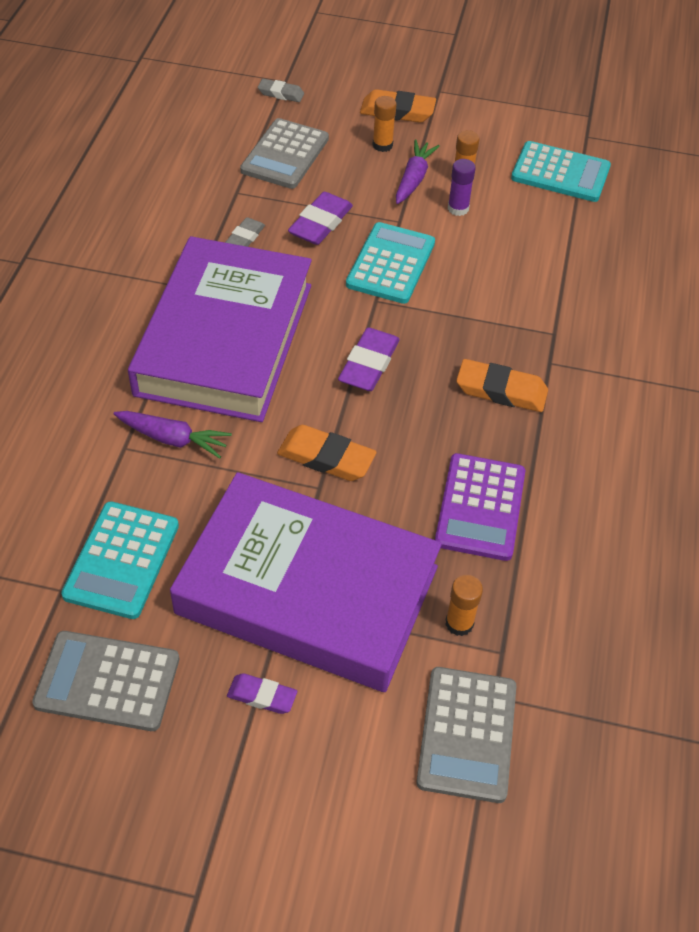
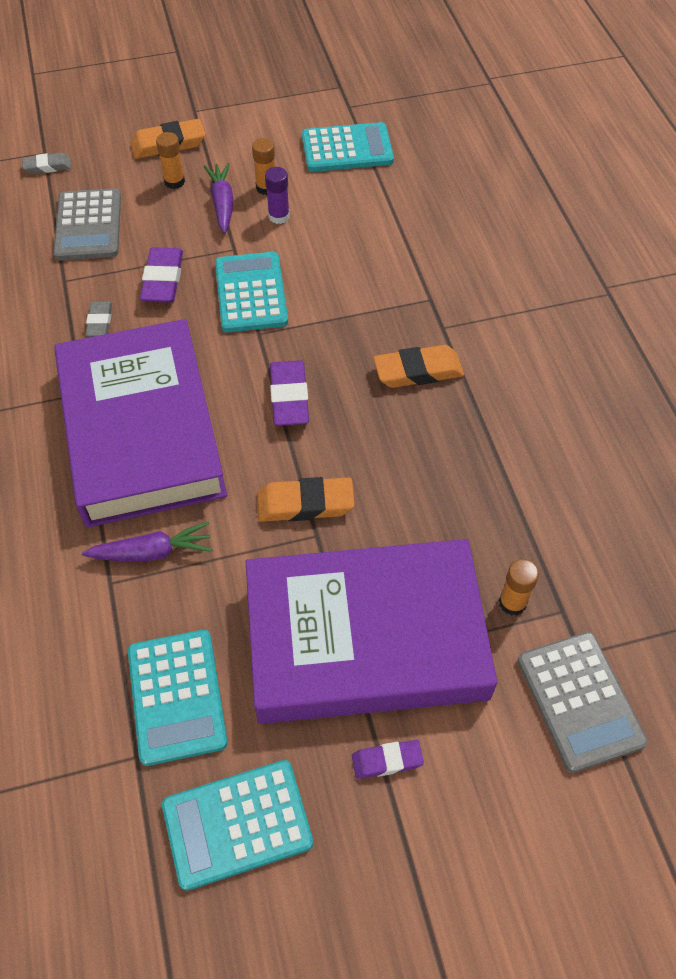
camera: 25 degrees left, 5 degrees up
grey calculator [32,631,179,731] -> turquoise calculator [162,760,313,891]
purple calculator [435,453,525,561] -> none

